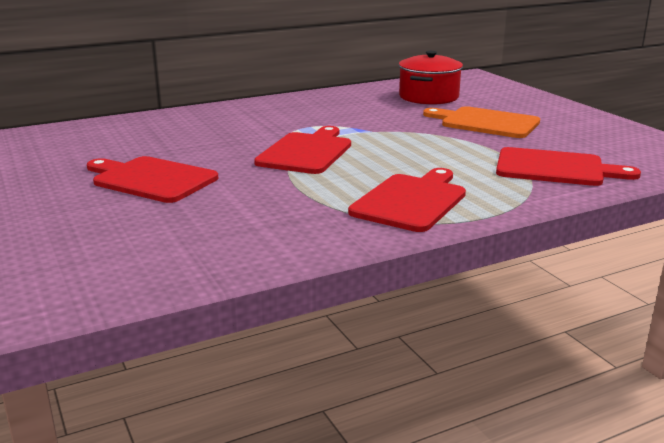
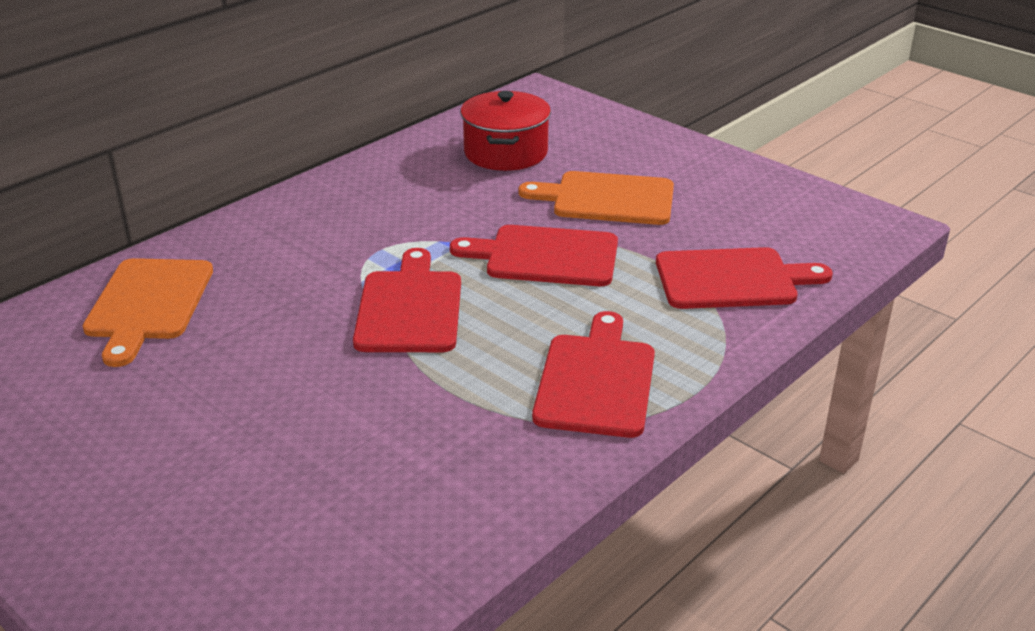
camera: 20 degrees left, 10 degrees up
red cutting board [87,156,218,203] -> red cutting board moved to [450,225,618,286]
none -> orange cutting board [83,258,213,367]

